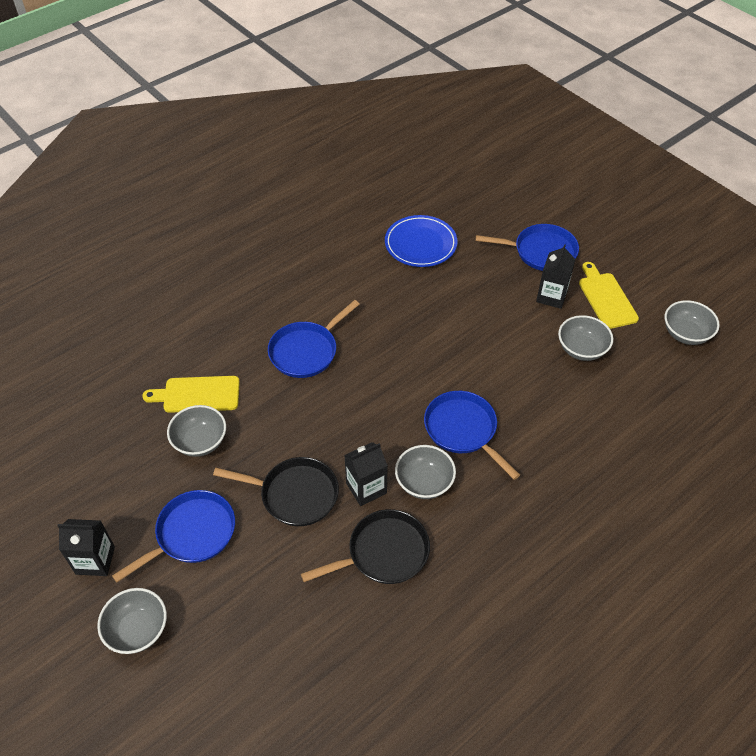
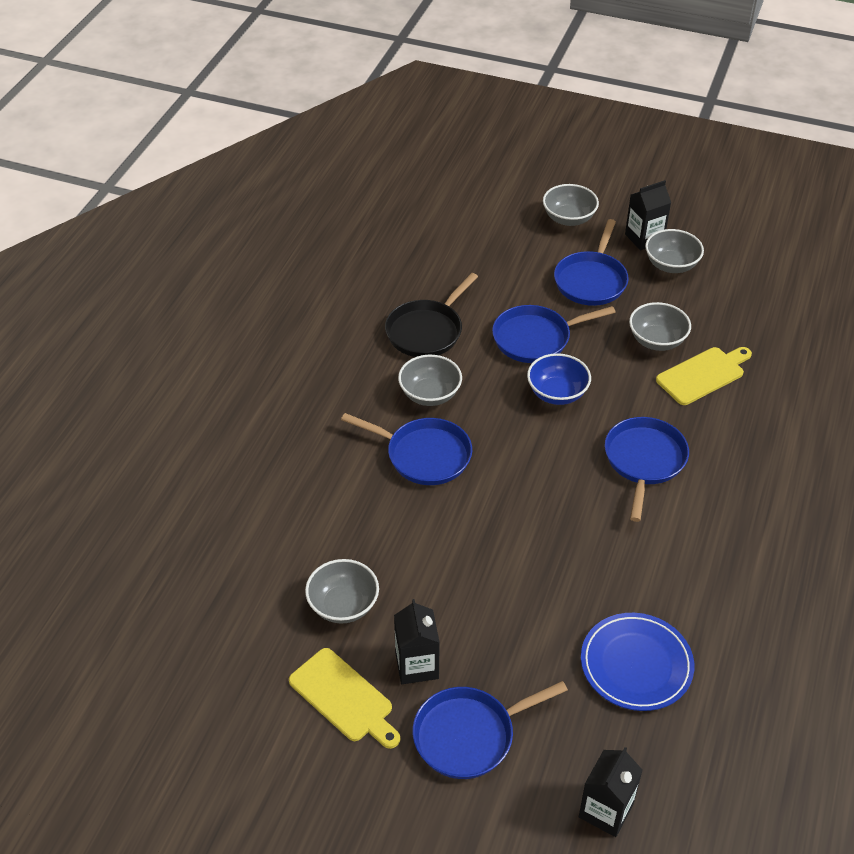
camera: 150 degrees right, 5 degrees down
black pan [213,457,339,526] -> blue pan [492,305,616,363]
black carton [344,442,388,506] -> black carton moved to [579,747,643,837]
grey bowl [664,300,720,345] -> grey bowl moved to [645,229,704,273]
none -> blue bowl [527,353,591,405]

